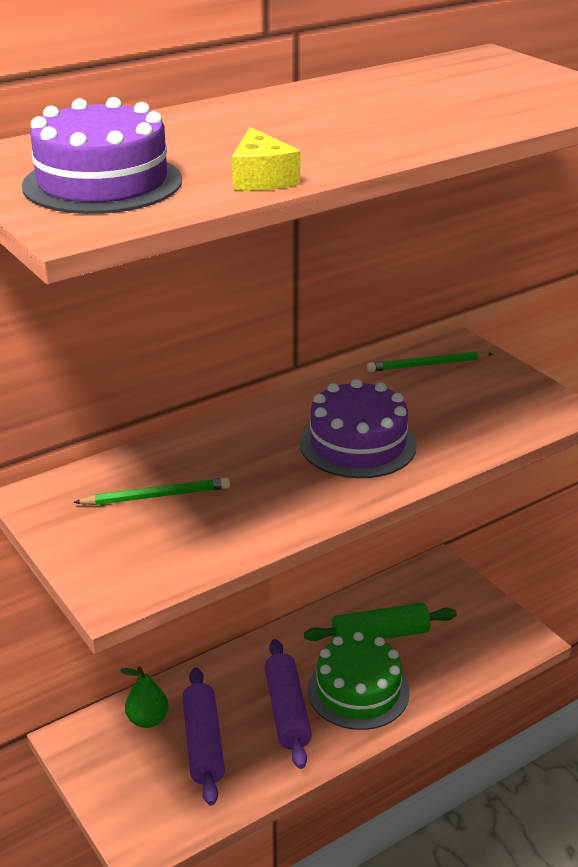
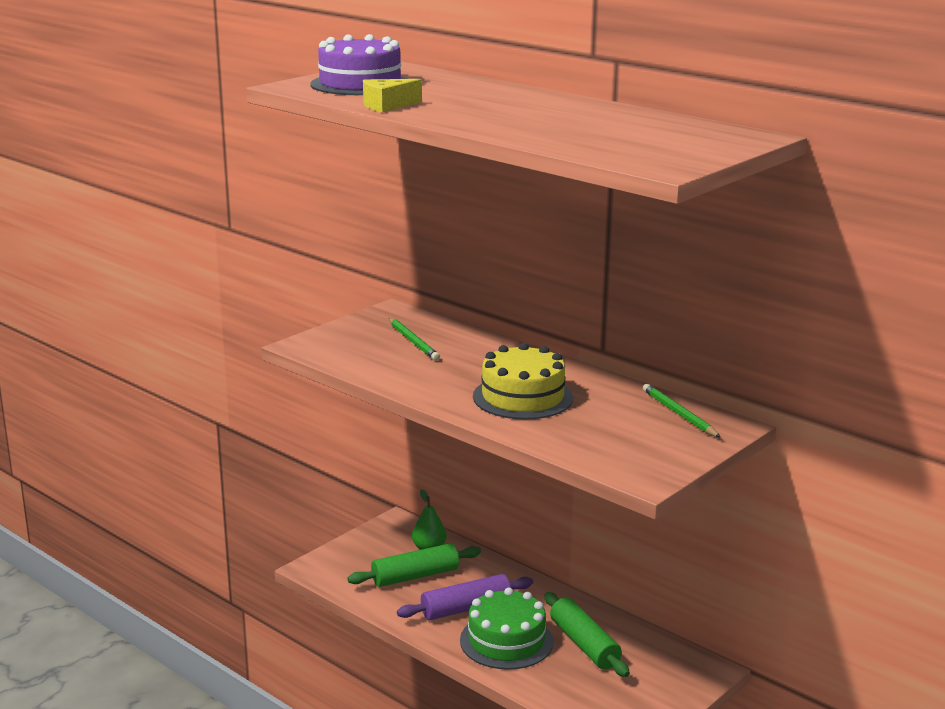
camera: 75 degrees right, 10 degrees down
purple rolling pin [182,667,225,806] -> green rolling pin [347,543,481,587]
purple cake [300,379,417,478] -> yellow cake [473,343,573,420]

